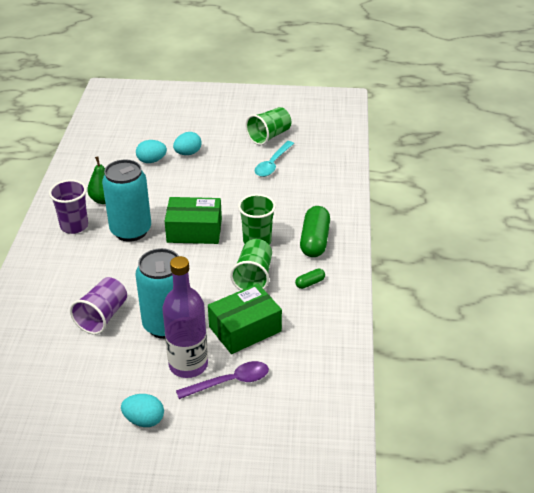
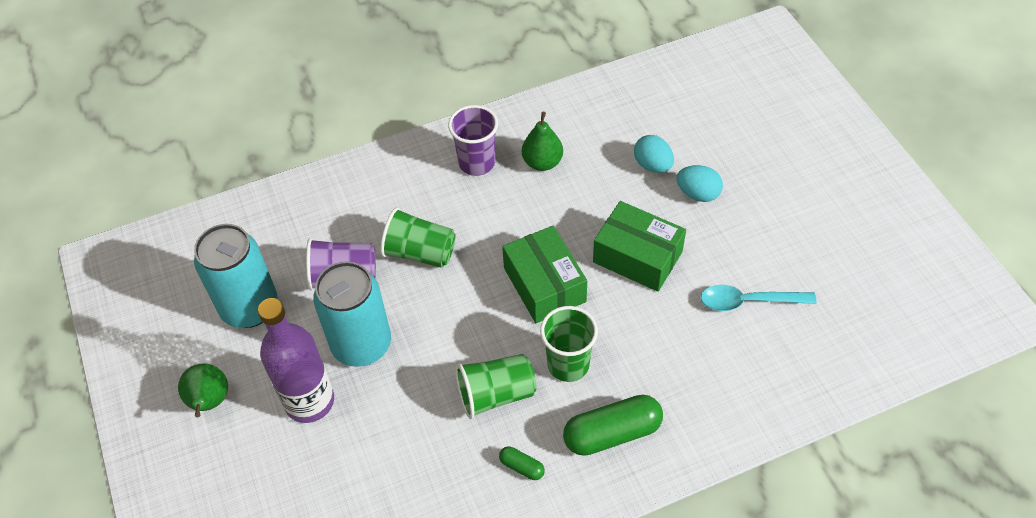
camera: 65 degrees right, 15 degrees up
turquoise can [102,160,151,242] -> turquoise can moved to [194,224,277,328]
turquoise egg [121,394,164,427] -> green pear [178,363,228,417]
purple spoon [176,361,269,399] -> none
green box [208,283,282,354] -> green box moved to [593,201,686,292]
green cup [245,107,291,145] -> green cup moved to [380,208,456,268]

